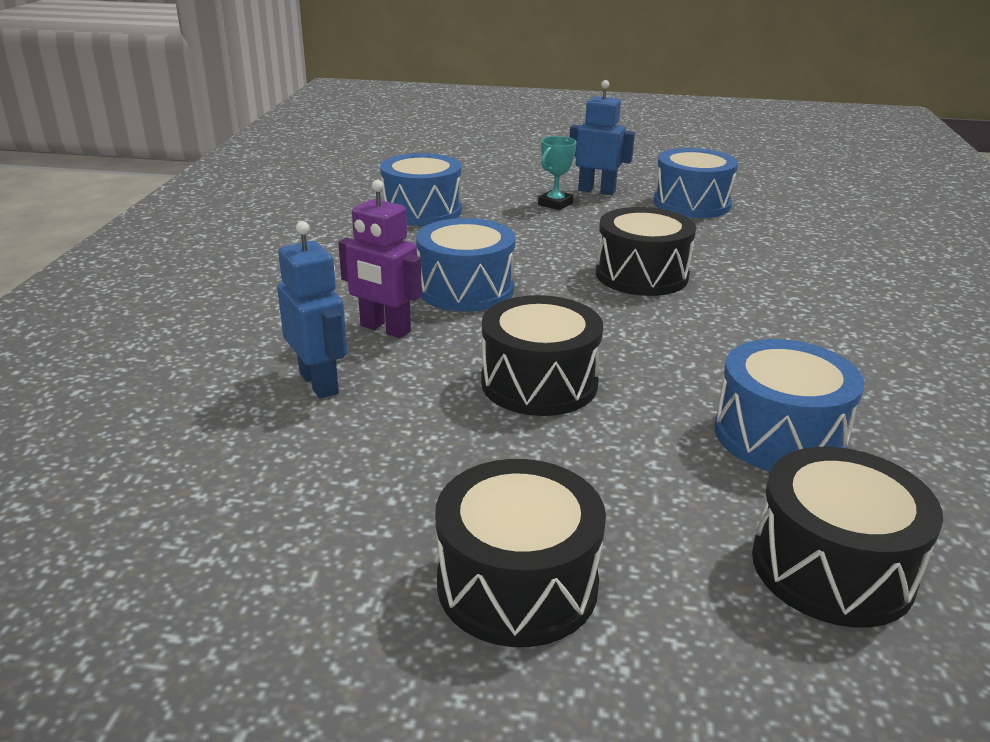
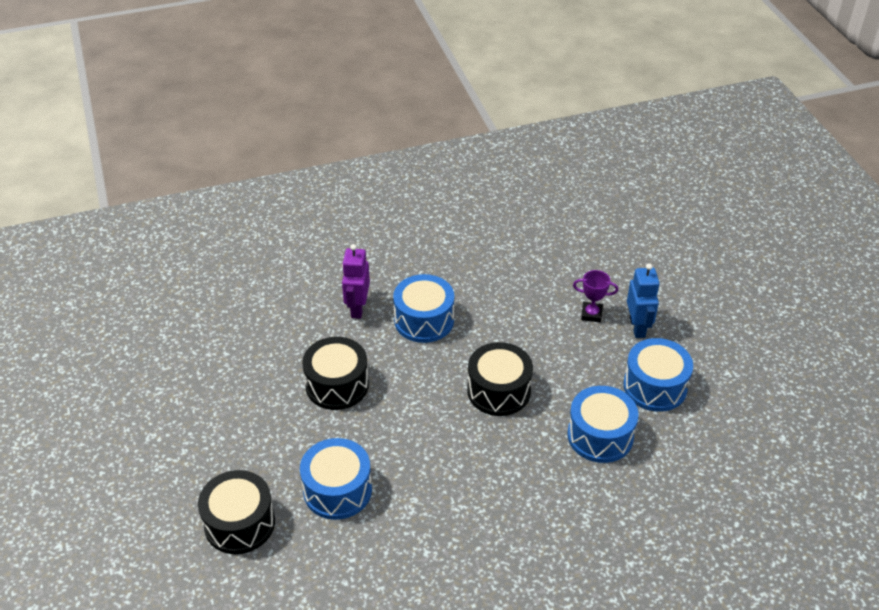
camera: 65 degrees right, 15 degrees up
blue robot [277,221,347,399] -> none
blue drum [380,153,462,226] -> blue drum moved to [567,386,639,463]
black drum [435,459,606,647] -> none
turquoise trophy [538,136,577,210] -> purple trophy [573,270,618,323]

